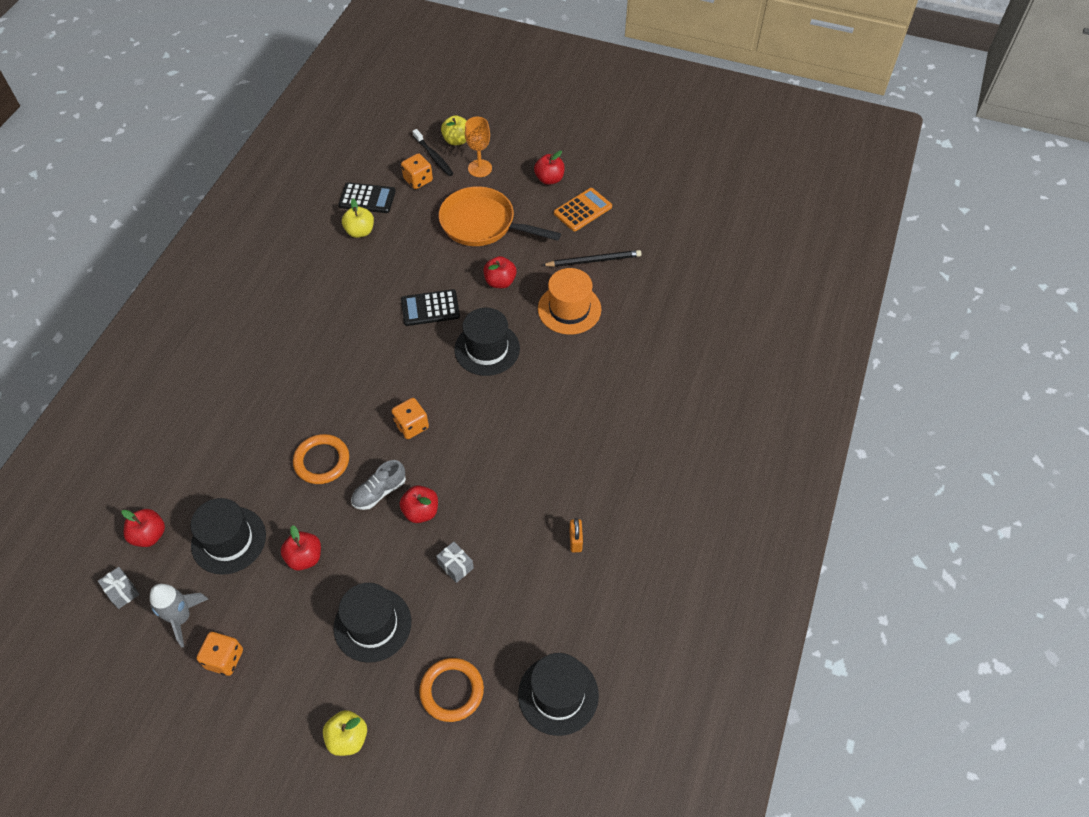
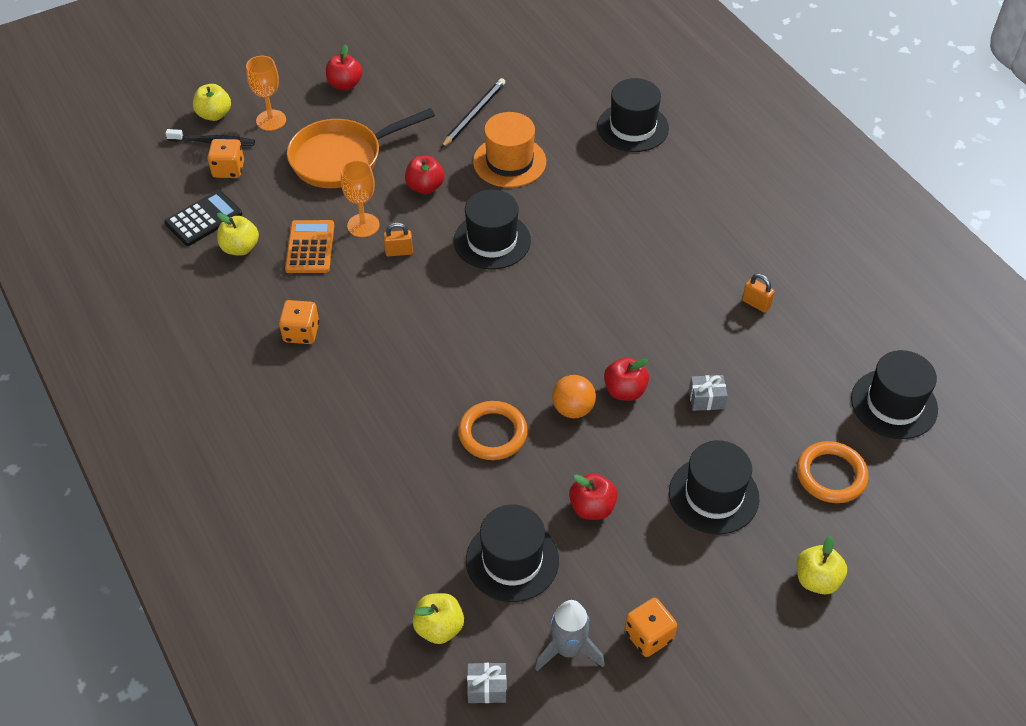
camera: 50 degrees left, 5 degrees down
red apple [121,509,165,547] -> yellow apple [413,593,464,644]
grey shoe [351,460,406,510] -> orange ball [552,375,596,418]
orange dice [392,398,429,439] -> orange dice moved to [279,300,319,344]
black calculator [401,289,460,326] -> orange padlock [383,222,413,257]
orange calculator [554,188,612,231] -> orange calculator moved to [285,220,334,273]
none -> orange goblet [341,160,379,237]
none -> black hat [597,78,669,152]

